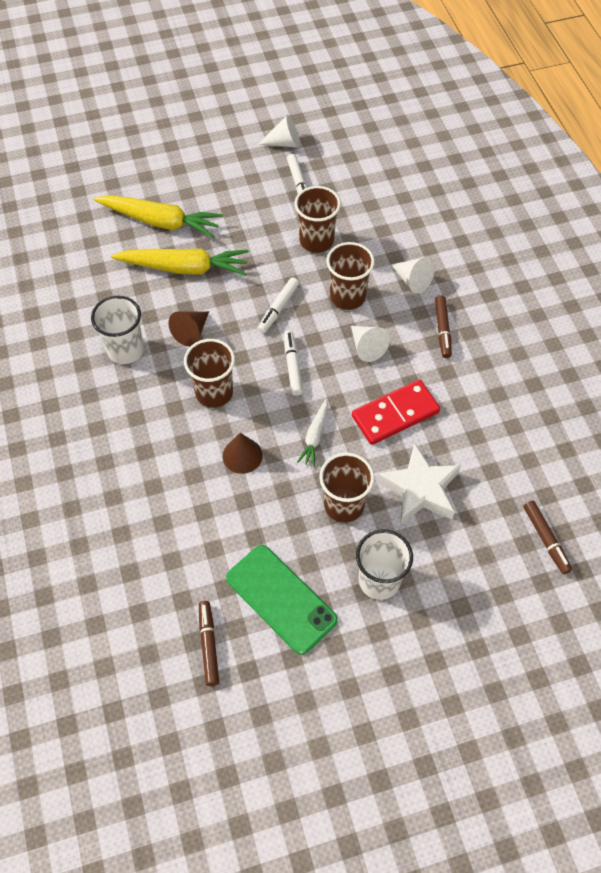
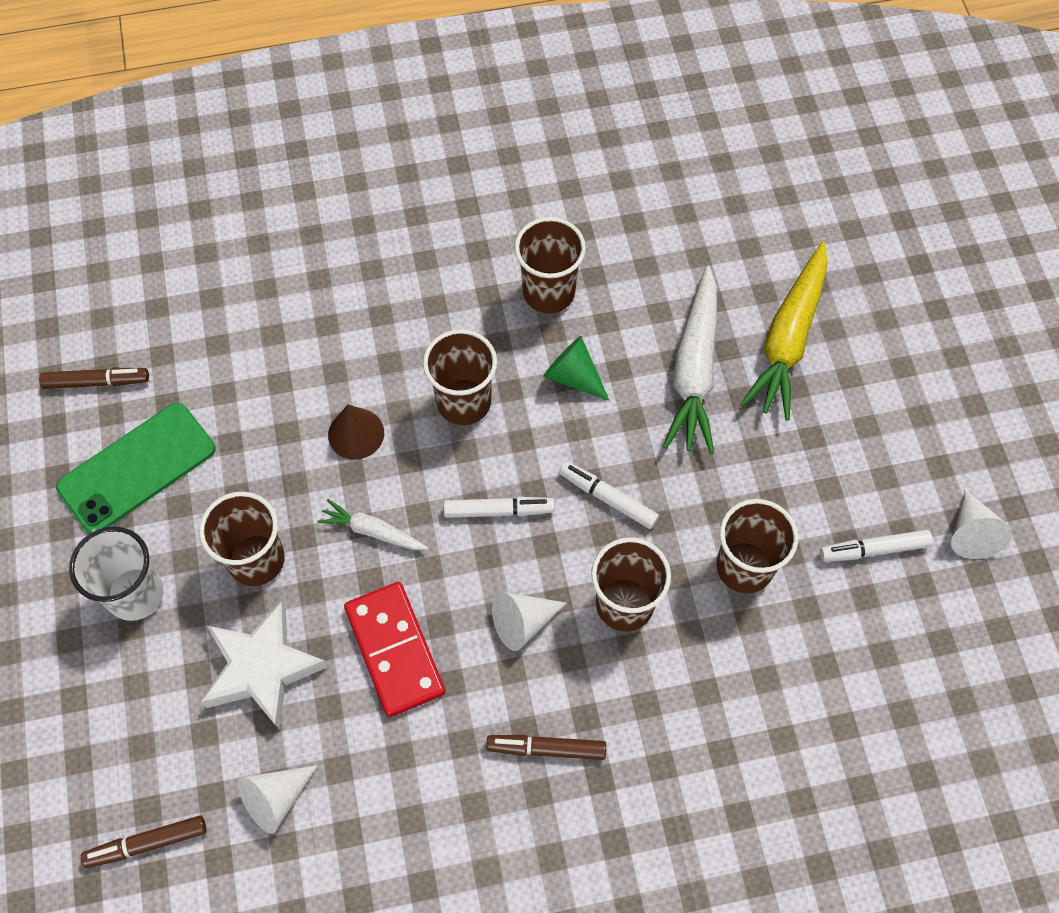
camera: 95 degrees right, 5 degrees up
white cup [91,296,144,364] -> brown cup [514,217,586,313]
yellow carrot [111,248,249,276] -> white carrot [663,266,717,454]
brown cone [168,311,209,346] -> green cone [543,336,610,401]
white cone [391,258,434,294] -> white cone moved to [238,765,318,834]

